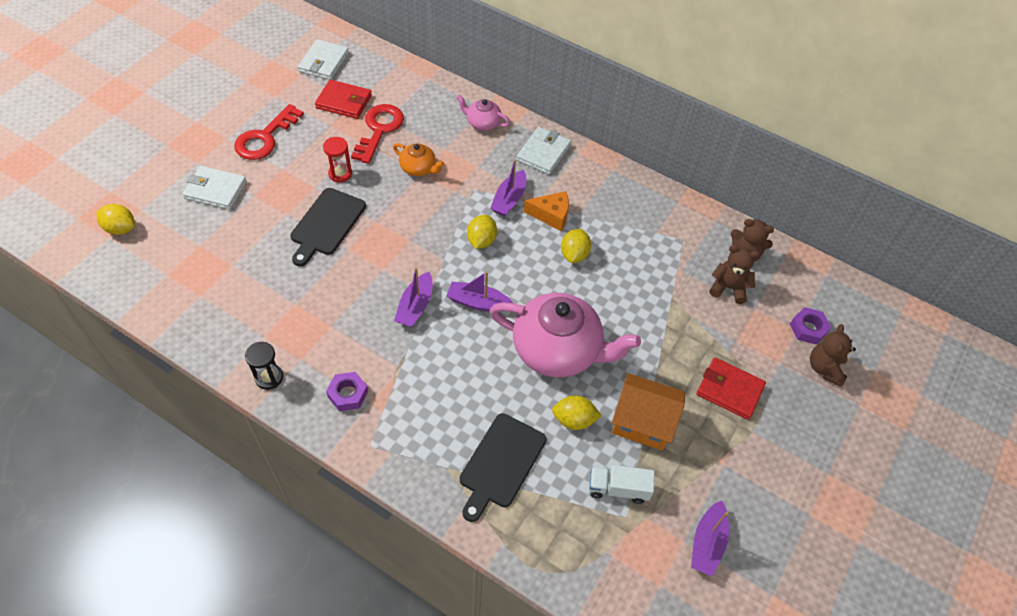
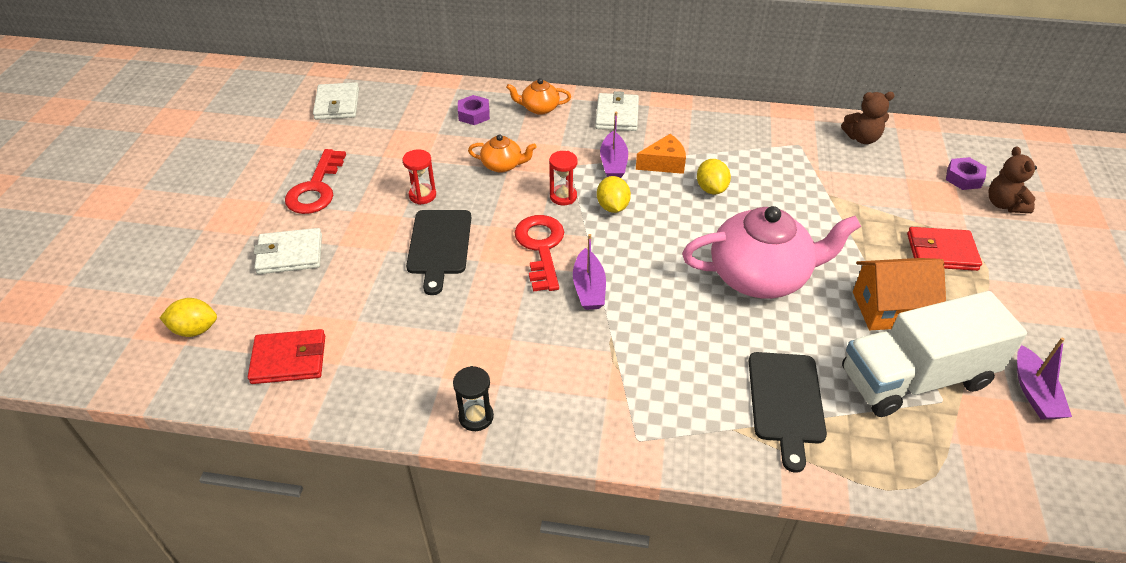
camera: 20 degrees left, 10 degrees down
red wallet [315,80,372,119] -> red wallet moved to [248,329,325,384]
purple nut [326,372,368,411] -> purple nut moved to [458,95,490,125]
red key [351,104,404,164] -> red key moved to [515,215,564,292]
purple boat [447,271,513,312] -> none
pink teapot [456,95,510,131] -> orange teapot [506,78,571,115]
yellow lemon [552,395,602,430] -> none
white truck [589,465,655,504] -> white truck [842,291,1027,417], size x2.15
brown teddy bear [709,245,760,304] -> none
none -> red hourglass [549,151,578,205]

